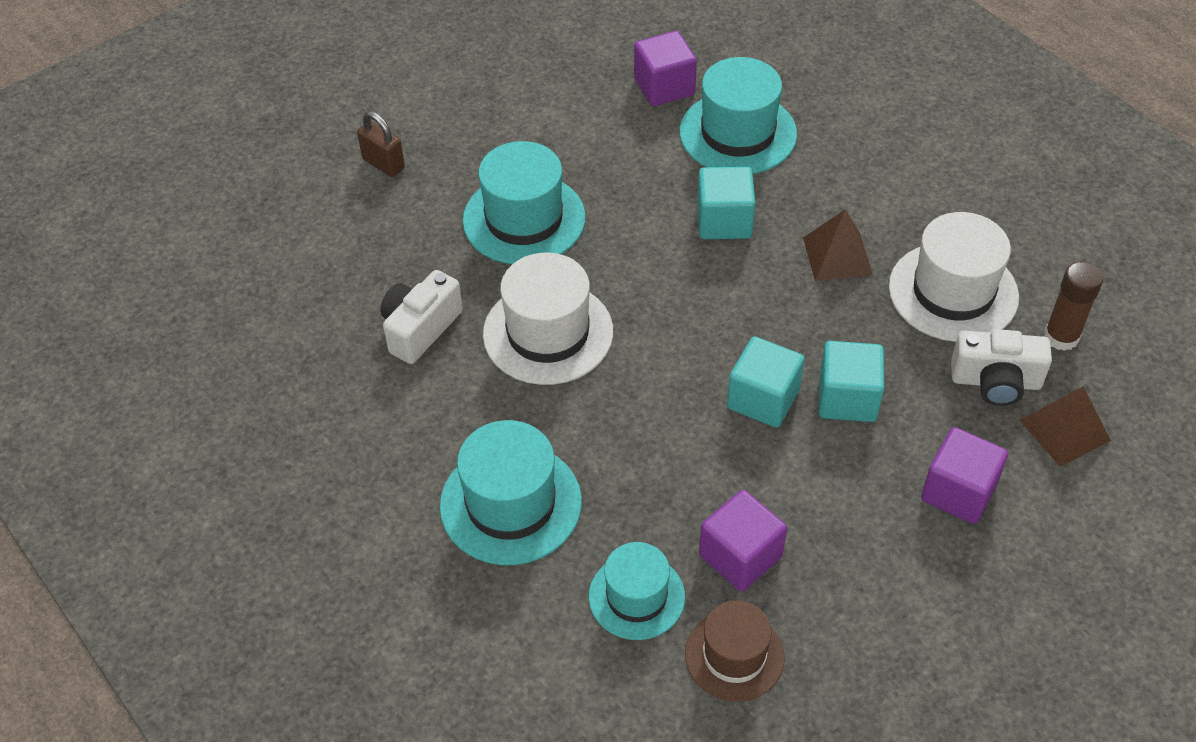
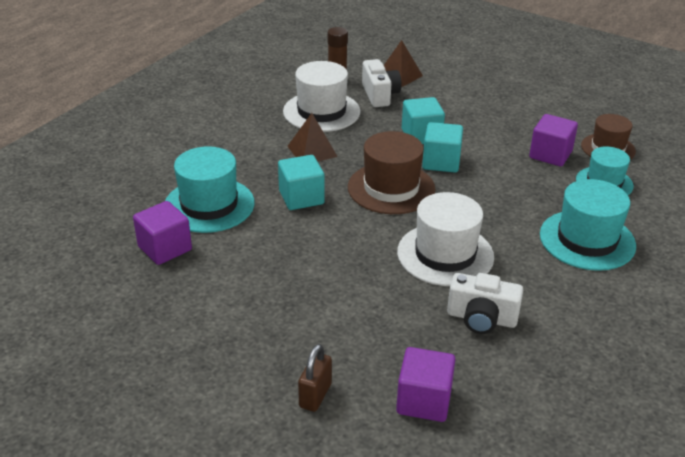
camera: 110 degrees left, 15 degrees down
turquoise hat [463,141,585,264] -> none
purple cube [921,427,1008,524] -> purple cube moved to [396,347,455,422]
none -> brown hat [348,131,436,214]

